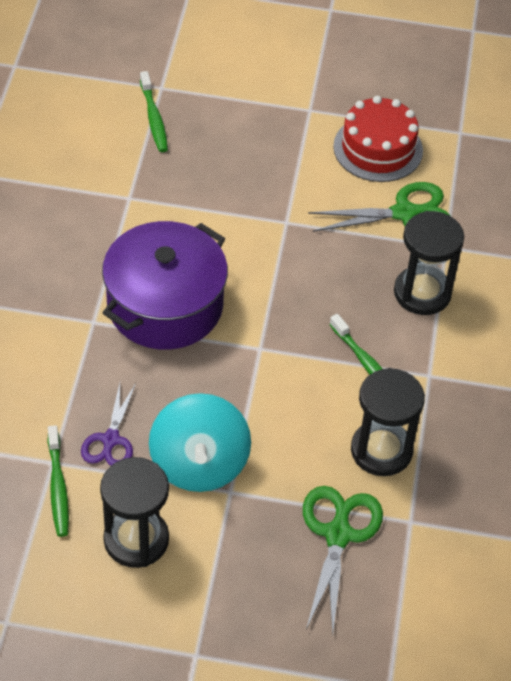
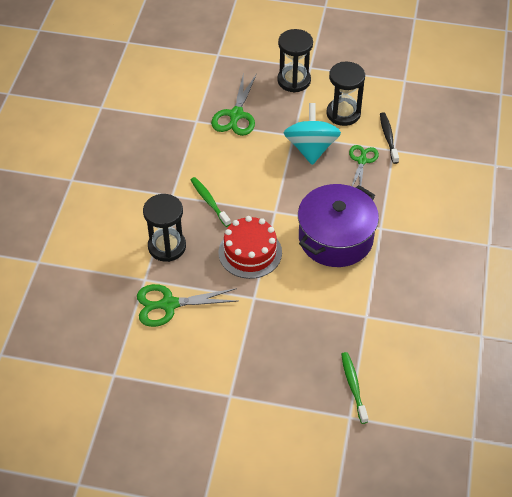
camera: 175 degrees left, 0 degrees up
green toothbrush [48,425,69,537] -> black toothbrush [380,112,399,164]
purple scissors [81,383,136,466] -> green scissors [349,145,379,187]
red cake [333,96,423,182] -> red cake moved to [219,216,282,279]
black hourglass [351,368,425,476] -> black hourglass moved to [277,29,313,93]

